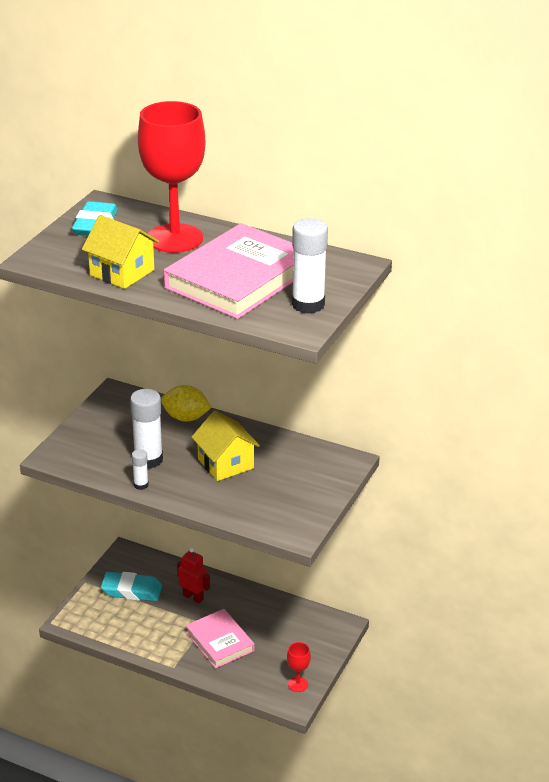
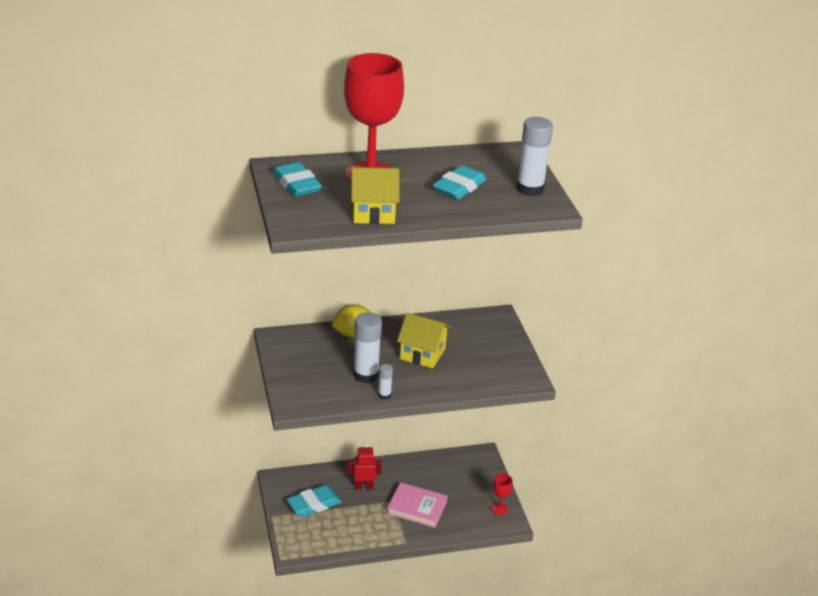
camera: 40 degrees left, 0 degrees up
pink book [164,223,294,319] -> turquoise eraser [433,165,487,199]

